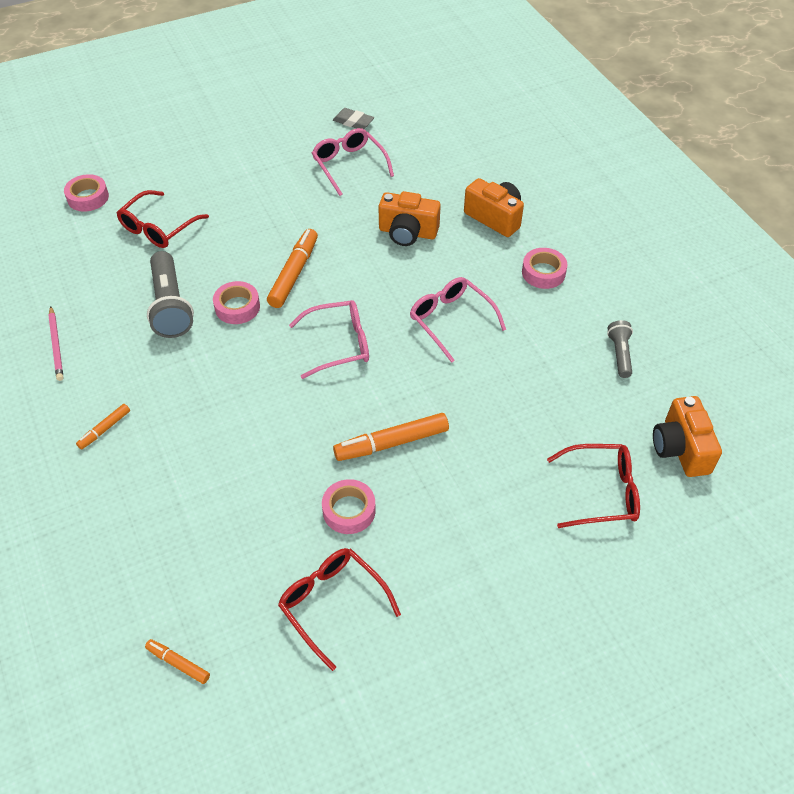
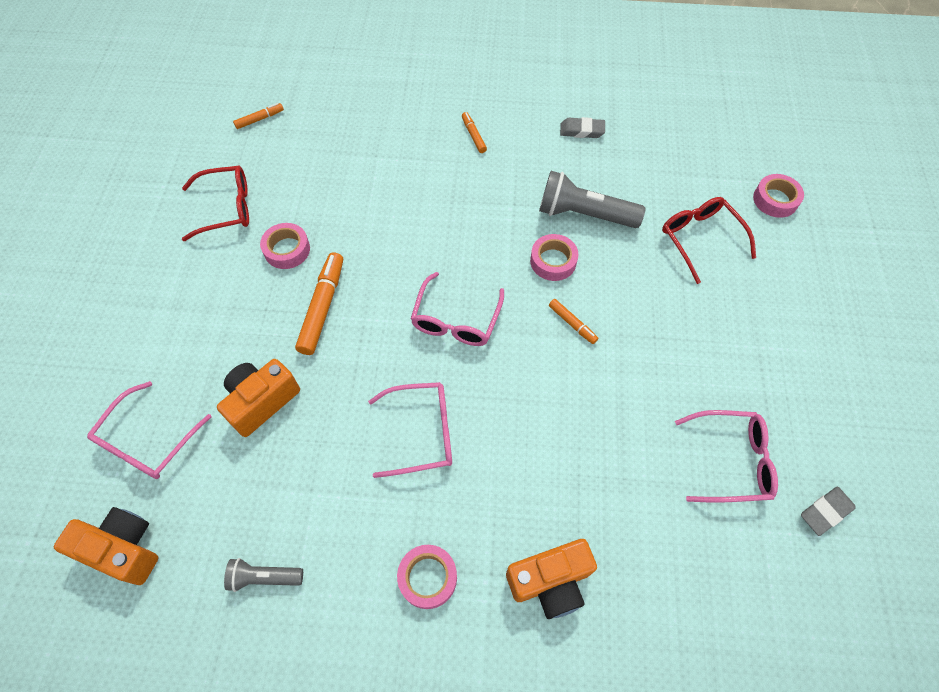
camera: 120 degrees right, 10 degrees up
pink pencil [48,306,63,381] -> grey eraser [560,117,605,138]
orange marker [267,229,318,308] -> orange marker [549,299,598,344], size x0.54
orange camera [378,191,441,246] -> orange camera moved to [217,359,300,437]
red glasses [547,444,640,528] -> pink glasses [87,381,211,479]
grey flashlight [607,320,633,378] -> grey flashlight turned 150 degrees clockwise [224,558,303,592]

